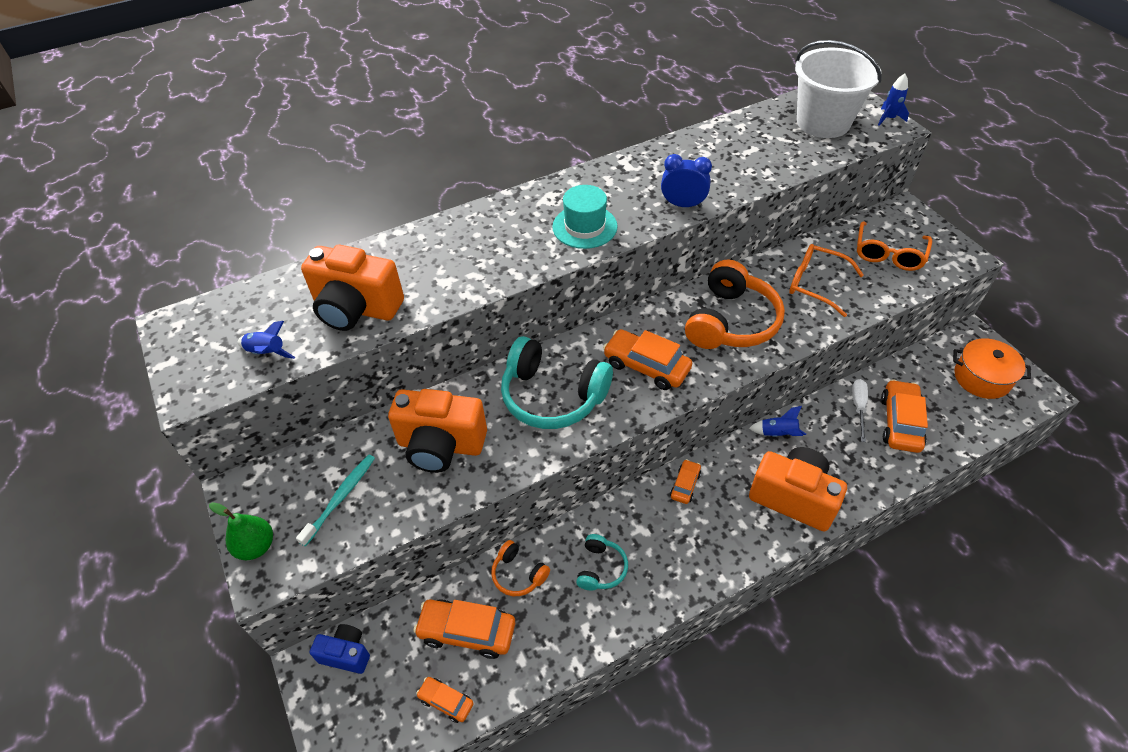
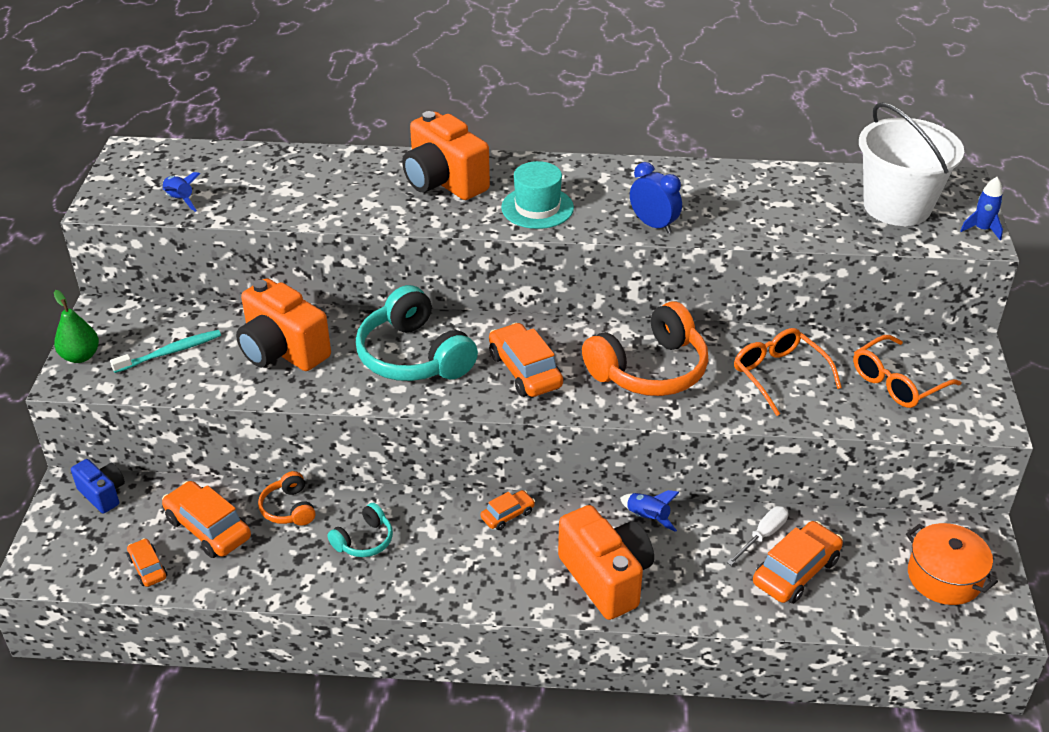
camera: 30 degrees right, 10 degrees down
orange camera [301,245,404,331] -> orange camera moved to [402,111,490,200]

